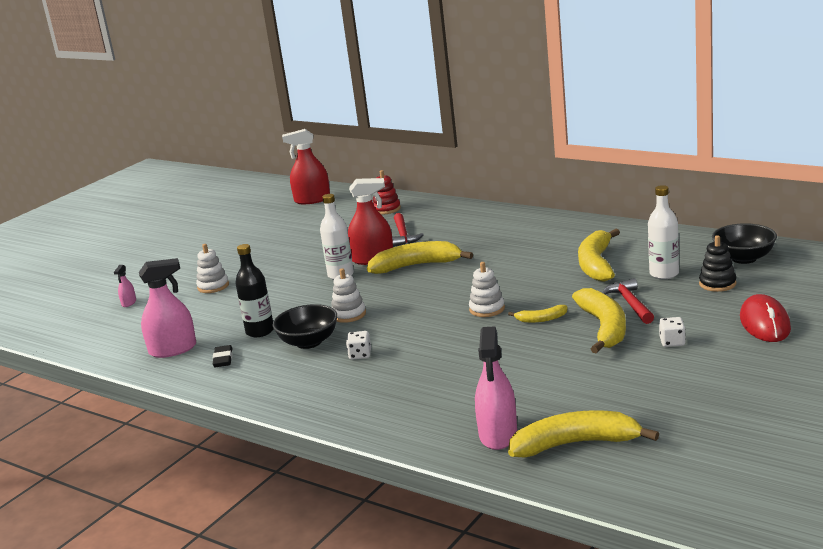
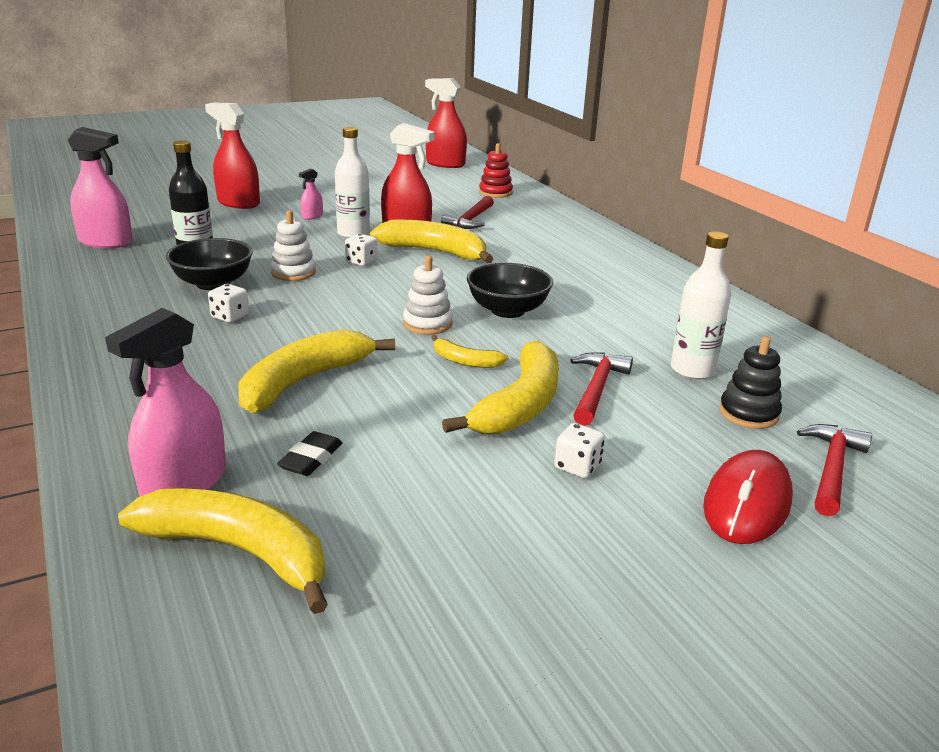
camera: 25 degrees right, 5 degrees up
pink spray bottle [114,265,136,307] -> pink spray bottle moved to [299,169,323,220]
white stacking toy [196,244,229,293] -> red spray bottle [205,103,260,209]
black eraser [213,345,232,367] -> black eraser moved to [277,431,342,476]
yellow banana [578,229,620,282] -> yellow banana moved to [238,329,395,413]
black bowl [712,223,777,264] -> black bowl moved to [467,263,553,318]
none -> white dice [345,234,378,266]
none -> red hammer [797,424,872,516]

